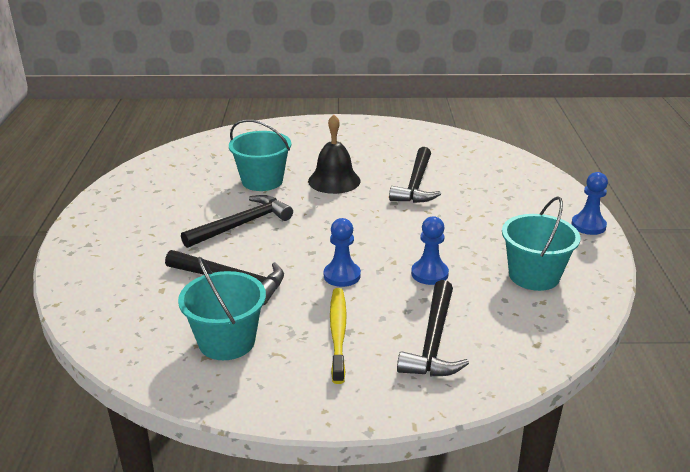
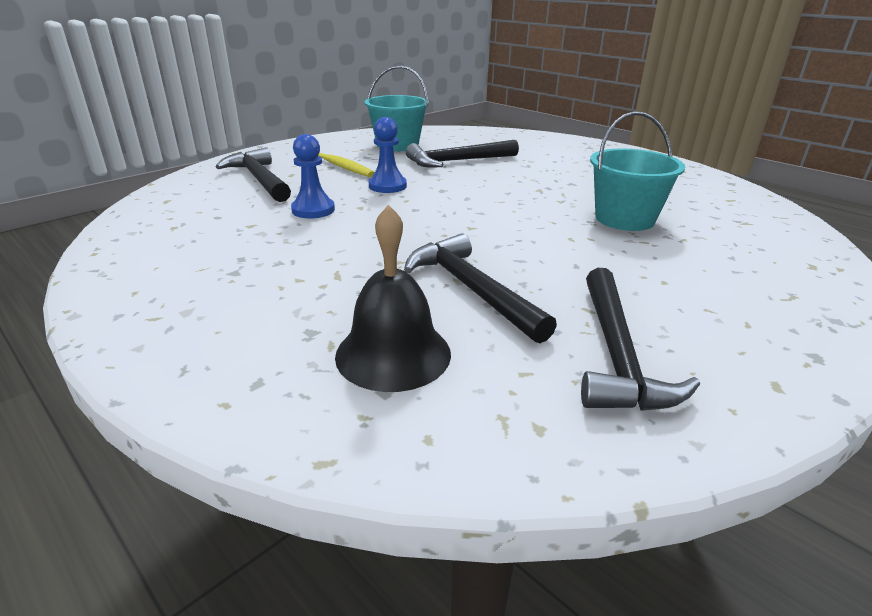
camera: 135 degrees right, 0 degrees up
black hammer [181,195,293,248] -> black hammer moved to [581,268,700,411]
black bell [308,114,361,194] -> black bell moved to [335,205,451,392]
turquoise bucket [502,196,581,291] -> none
blue pawn [571,172,608,235] -> none

